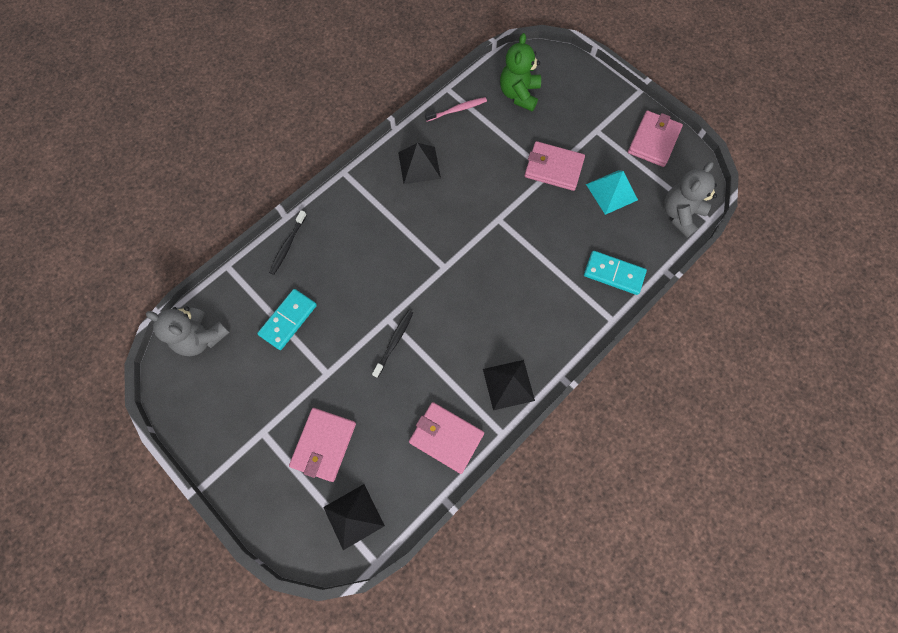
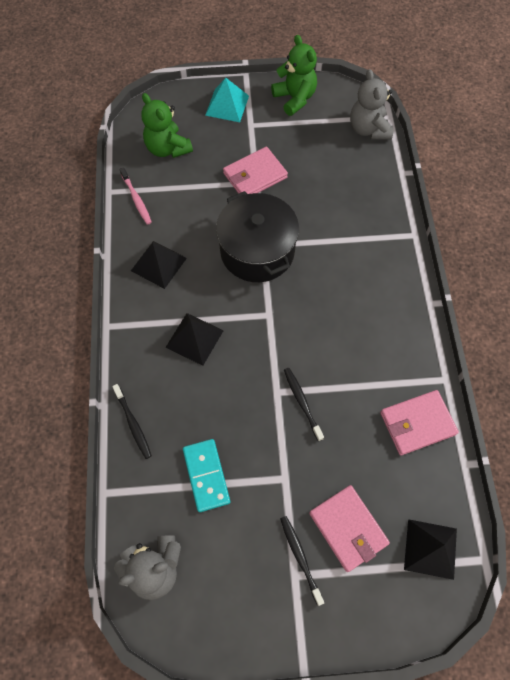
camera: 50 degrees left, 5 degrees down
pink toothbrush [425,97,487,122] -> pink toothbrush turned 135 degrees clockwise [120,167,152,225]
black pyramid [483,360,535,410] -> black pyramid moved to [165,313,224,366]
turquoise domino [584,251,647,295] -> none
turquoise pyramid [586,170,638,215] -> turquoise pyramid moved to [205,78,249,122]
pink wallet [628,111,683,167] -> green teddy bear [271,35,317,116]
none -> black pot [216,191,299,282]
none -> black toothbrush [280,516,324,606]

